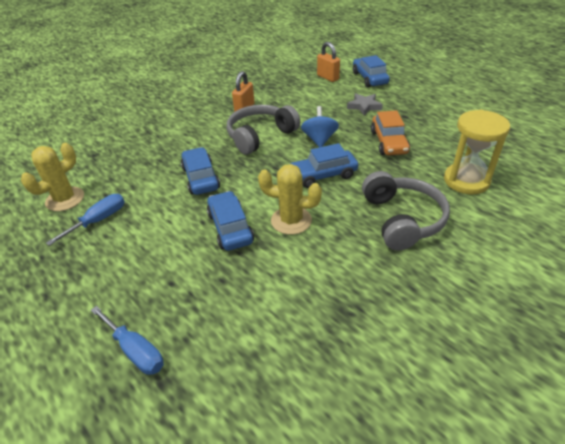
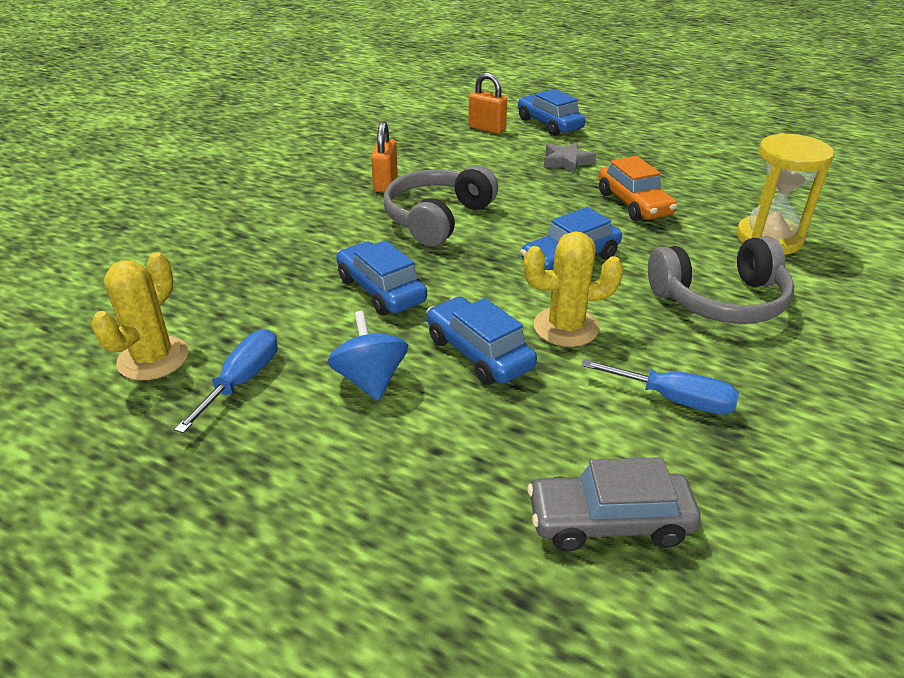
camera: 20 degrees left, 5 degrees down
blue screwdriver [91,306,164,375] -> blue screwdriver moved to [582,359,739,415]
blue spinning top [301,106,339,147] -> blue spinning top moved to [327,311,408,401]
grey headphones [362,171,450,250] -> grey headphones turned 105 degrees clockwise [648,236,794,324]
none -> grey car [527,457,701,552]

